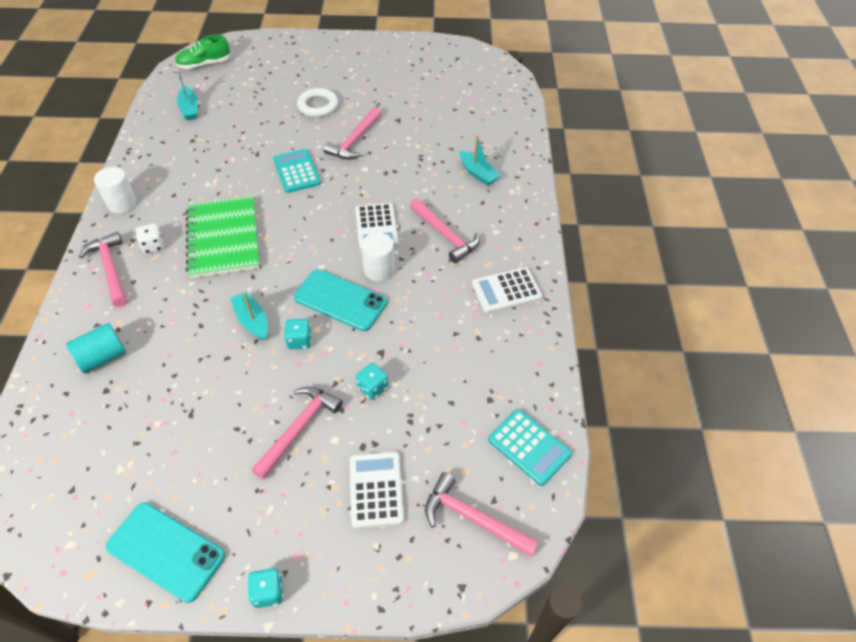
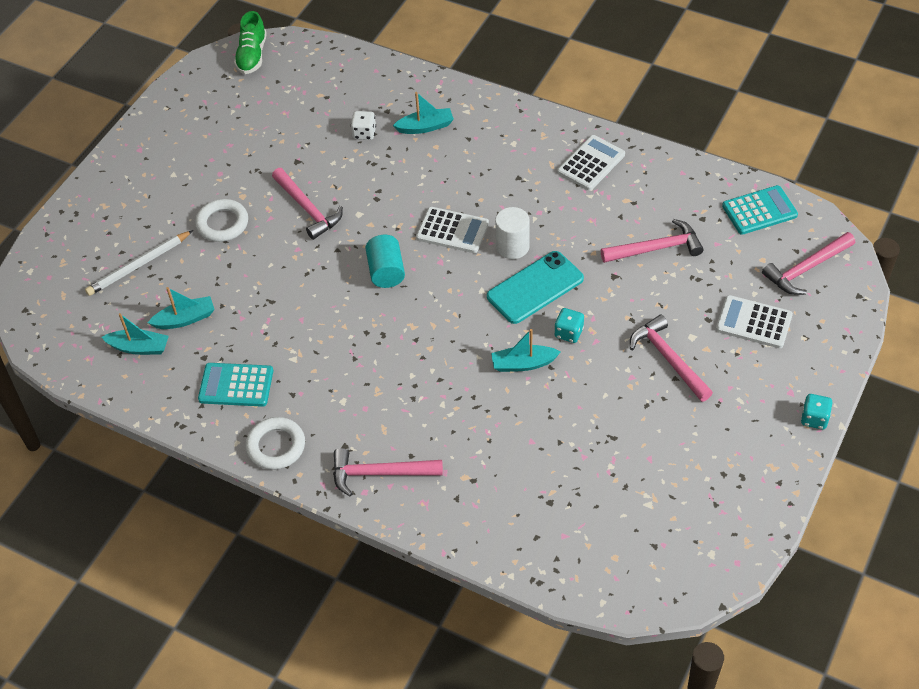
camera: 60 degrees left, 0 degrees up
turquoise cylinder [66,323,126,373] -> turquoise cylinder moved to [365,235,405,288]
white cylinder [94,167,137,214] -> white ring [246,417,305,470]
turquoise phone [106,502,225,603] -> none
white dice [136,223,164,254] -> white dice moved to [351,111,376,140]
green shoe [175,35,231,69] -> green shoe moved to [234,11,267,74]
green notebook [186,196,260,278] -> none
turquoise calculator [273,149,321,193] -> turquoise calculator moved to [198,363,273,407]
turquoise dice [356,363,388,400] -> none
pink hammer [410,199,480,263] -> pink hammer moved to [601,219,704,263]
white calculator [472,267,542,313] -> white calculator turned 150 degrees counterclockwise [557,135,625,191]
none -> white pencil [85,230,193,296]
none -> turquoise boat [148,287,215,329]

